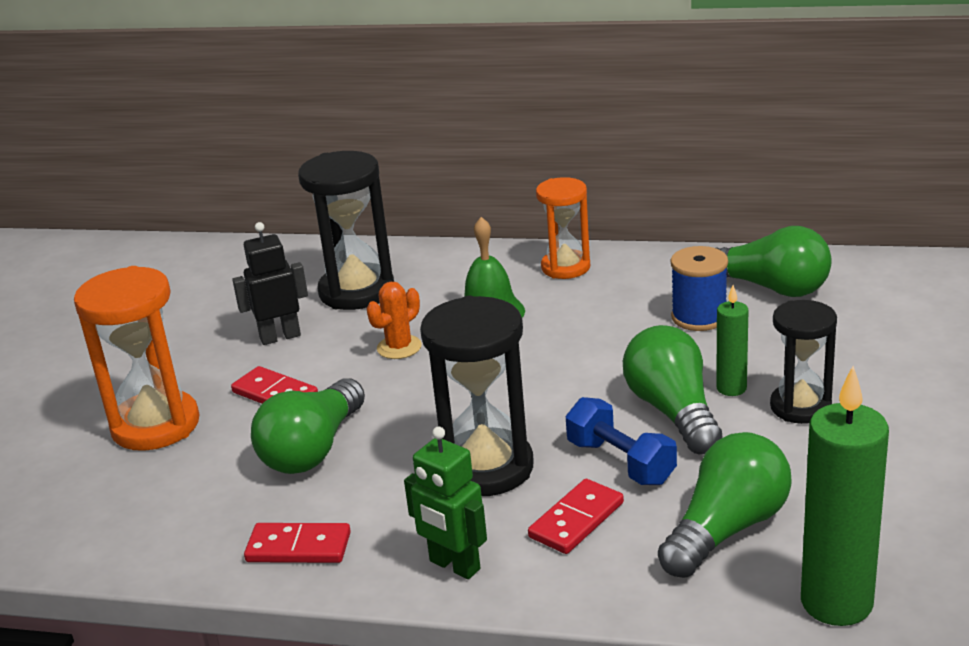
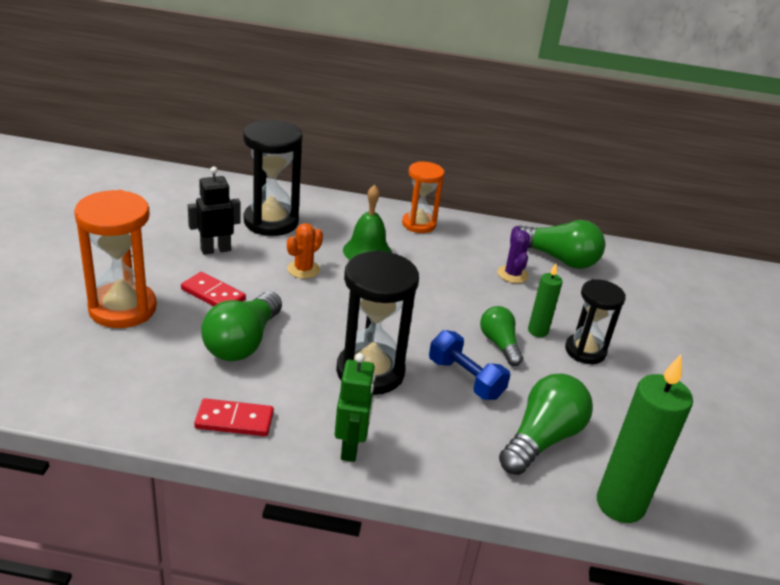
camera: 10 degrees left, 5 degrees up
green robot [404,427,487,579] -> green robot turned 120 degrees counterclockwise [335,353,376,462]
red domino [528,479,624,554] -> none
green light bulb [623,325,723,454] -> green light bulb [480,306,523,366], size x0.63
blue spool [671,246,728,331] -> purple cactus [498,226,530,283]

